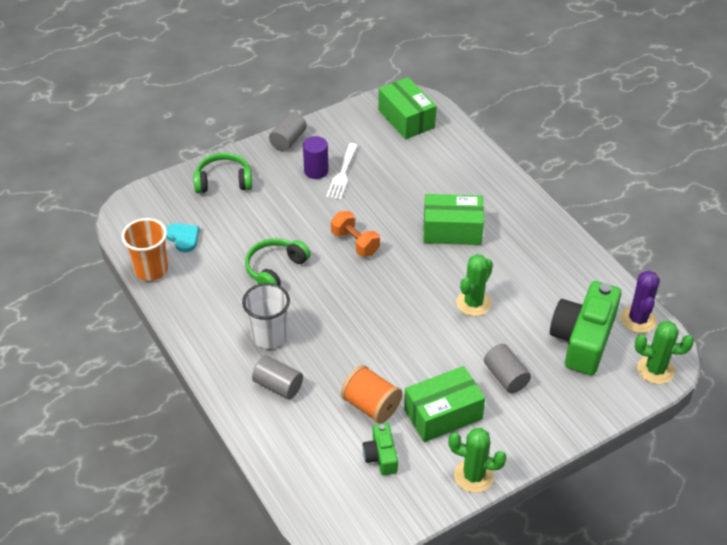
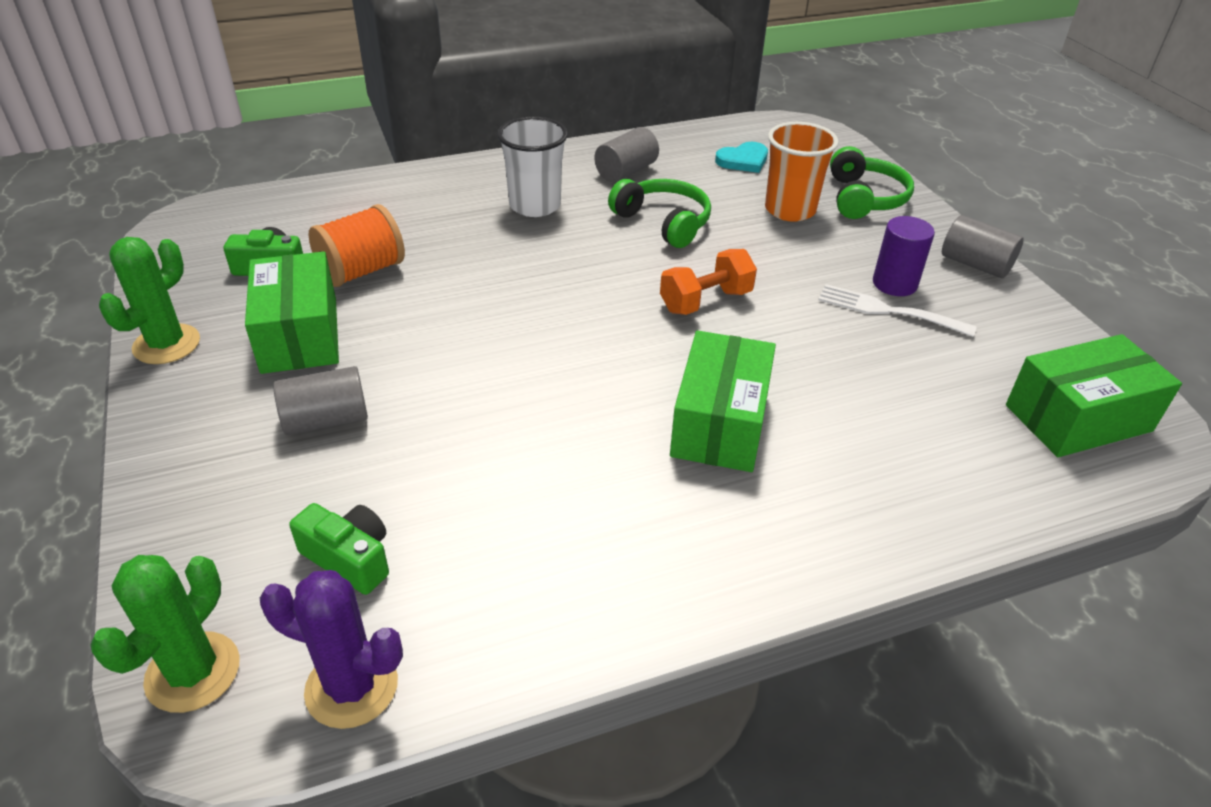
camera: 100 degrees right, 5 degrees down
orange cup [122,218,168,281] -> orange cup moved to [765,122,839,222]
grey cylinder [252,356,303,399] -> grey cylinder moved to [594,127,659,182]
green cactus [456,254,493,316] -> none
green camera [550,281,621,375] -> green camera [289,503,389,595], size x0.50

